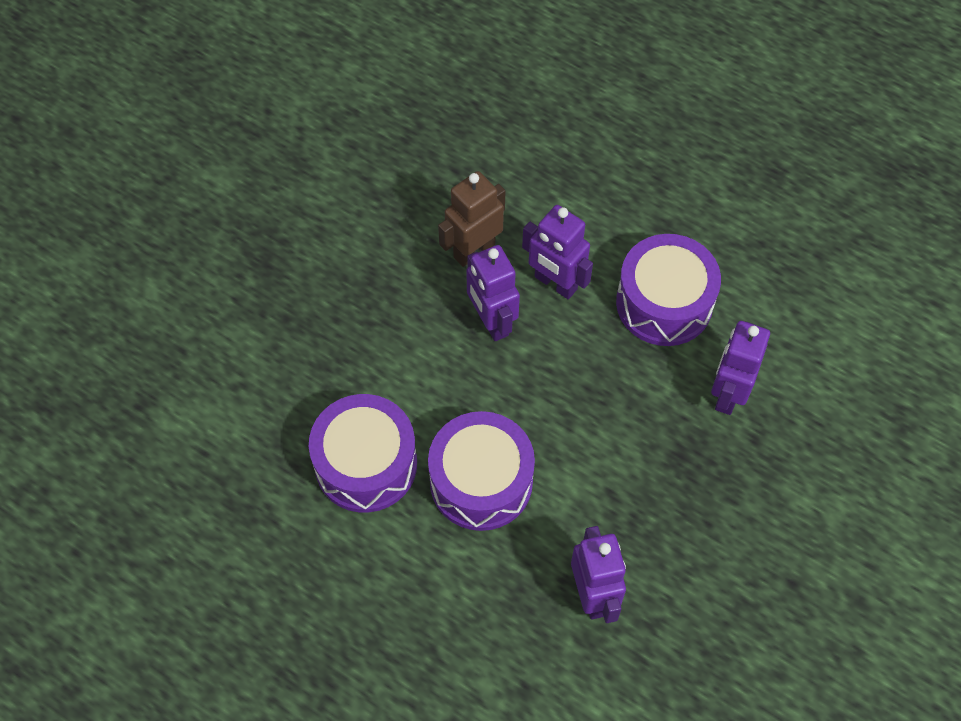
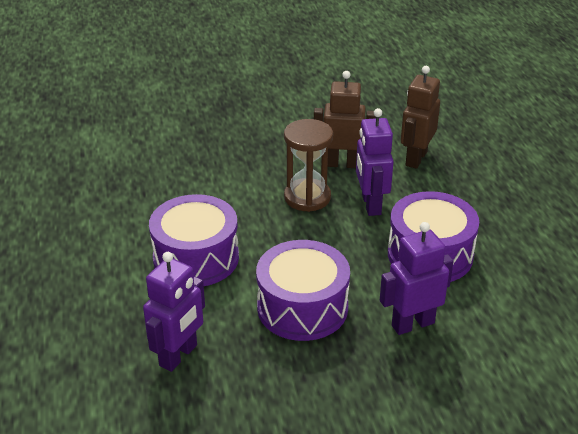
camera: 45 degrees right, 25 degrees down
purple drum [309,394,417,512] -> purple drum moved to [256,240,350,341]
purple robot [466,245,520,341] -> brown hourglass [284,119,333,212]
none -> brown robot [401,66,440,169]

